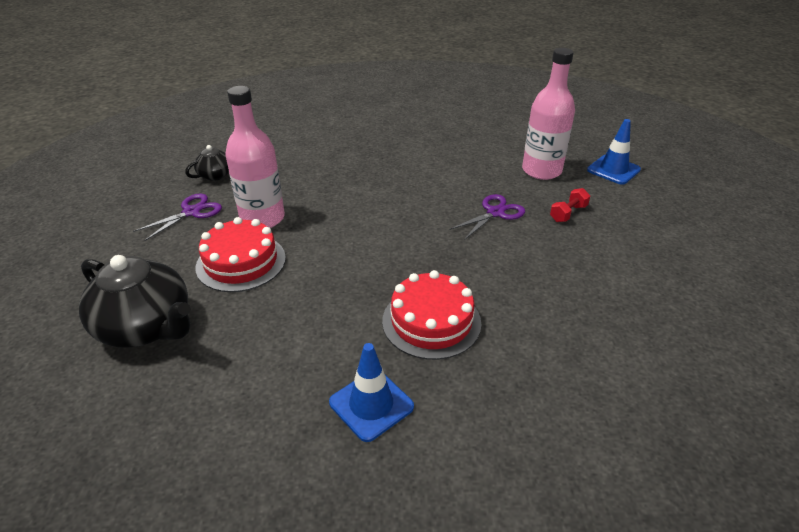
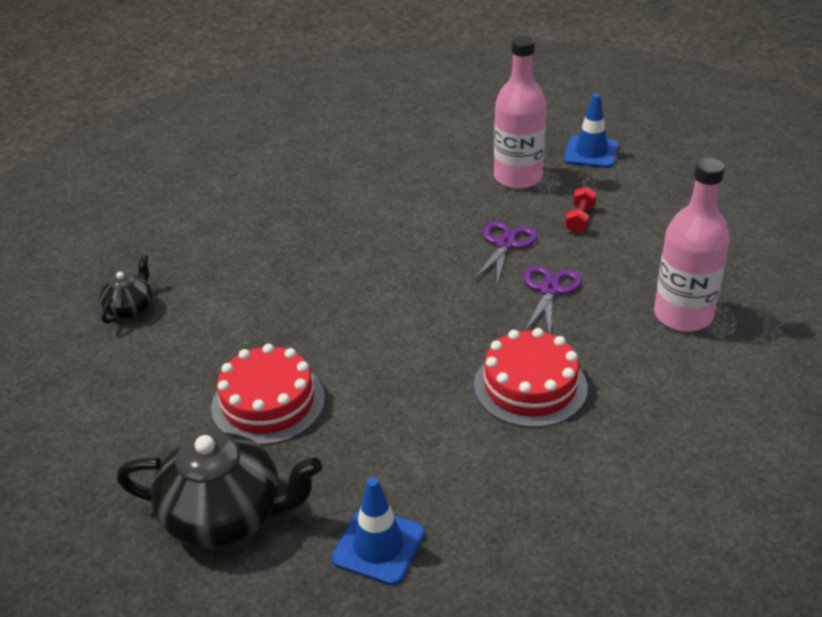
camera: 25 degrees left, 0 degrees up
purple scissors [133,193,222,241] -> purple scissors moved to [524,265,582,334]
pink bottle [225,86,285,228] -> pink bottle moved to [654,158,730,332]
blue traffic cone [329,343,414,442] -> blue traffic cone moved to [332,477,425,586]

